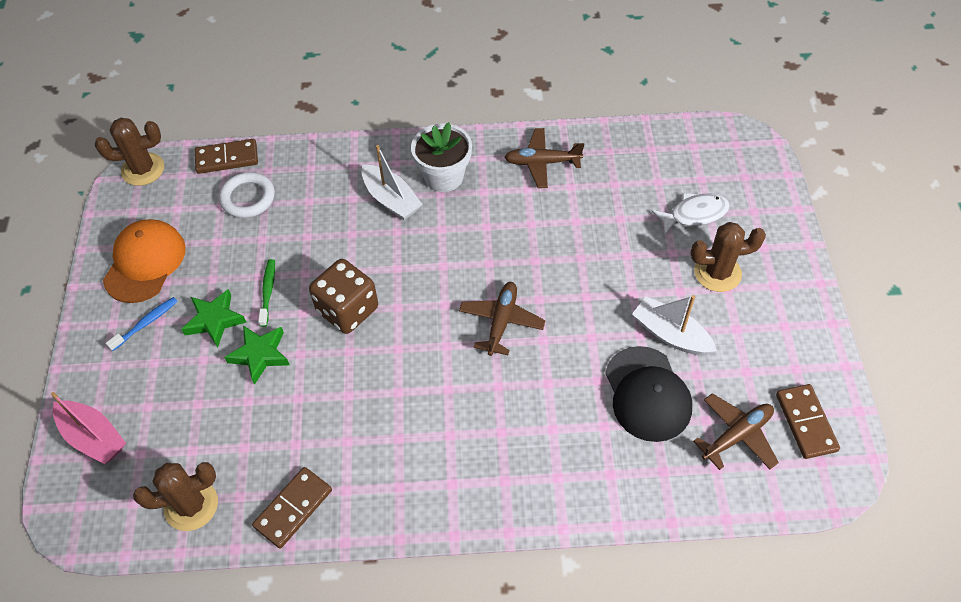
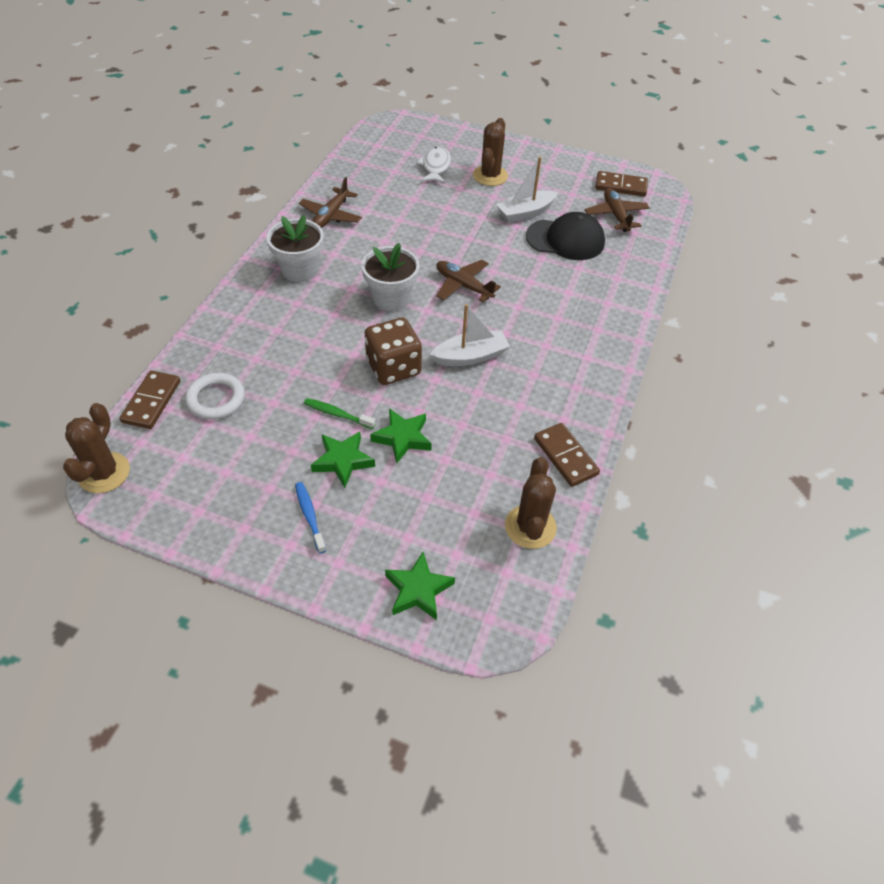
camera: 70 degrees left, 5 degrees down
pink boat [51,392,126,464] -> green star [385,552,455,620]
orange cap [103,219,186,303] -> none
white boat [362,145,423,220] -> white boat moved to [430,304,510,366]
none -> white flower pot [361,243,420,311]

